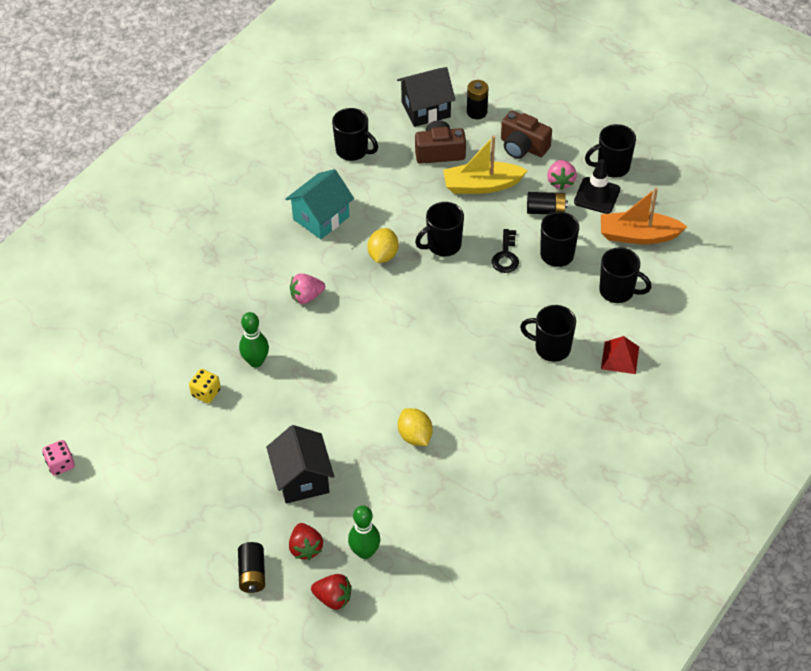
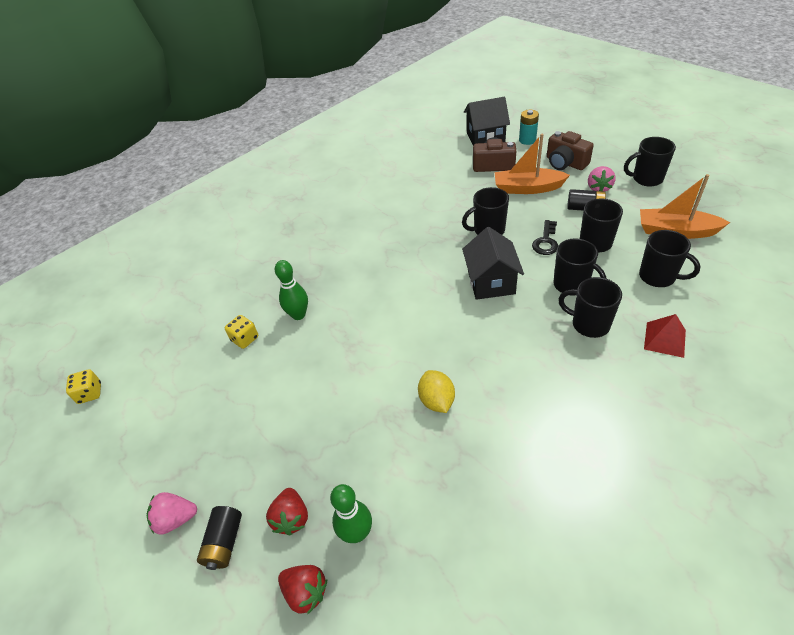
camera: 15 degrees right, 5 degrees down
pink dice [42,440,75,476] -> yellow dice [66,369,101,404]
black house [266,425,334,503] -> black house moved to [462,227,524,300]
turquoise house [285,169,354,239] -> none
pink strawberry [290,273,325,304] -> pink strawberry moved to [147,492,197,535]
black mug [332,108,378,161] -> black mug moved to [554,238,606,296]
yellow lemon [367,228,398,263] -> none
yellow boat [443,136,528,194] -> orange boat [494,134,570,194]
black battery [467,80,488,119] -> turquoise battery [519,110,539,145]
black traffic cone [574,159,620,214] -> none

